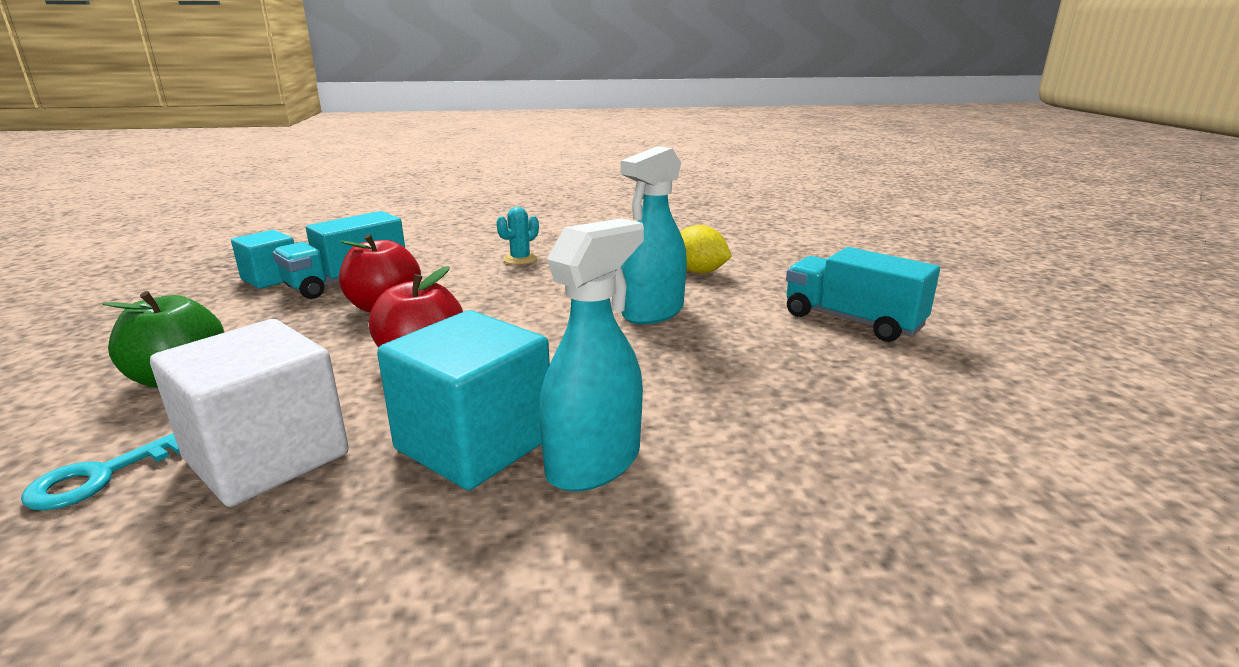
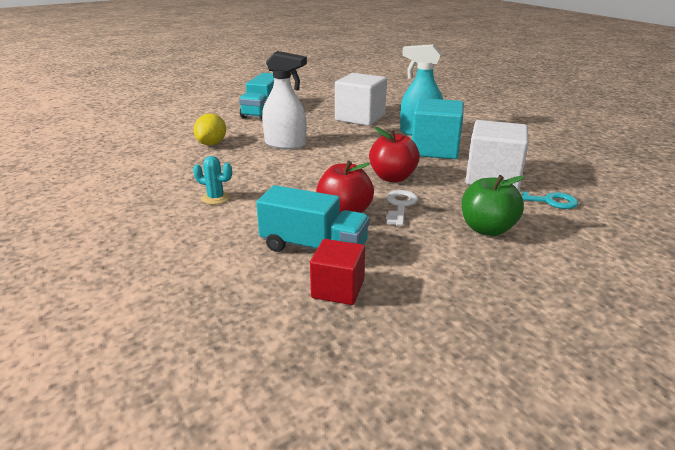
camera: 115 degrees left, 5 degrees up
turquoise cube [231,230,294,289] -> red cube [310,239,365,305]
turquoise spray bottle [621,146,687,324] -> white spray bottle [262,51,307,150]
none -> white cube [335,73,387,126]
none -> white key [386,190,418,226]

